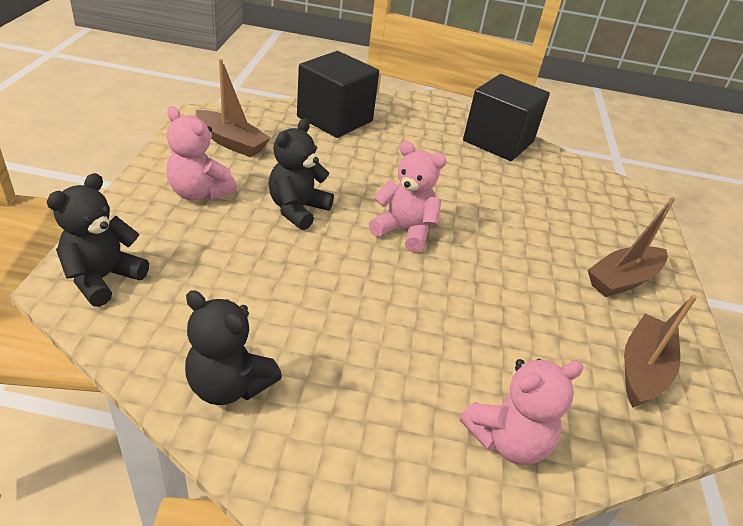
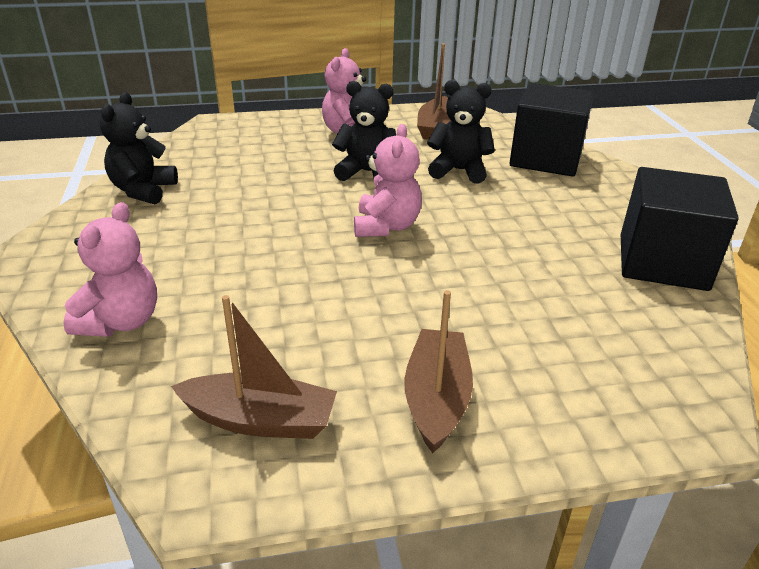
camera: 75 degrees right, 5 degrees down
black teddy bear [47,173,149,307] -> black teddy bear moved to [427,80,495,183]
pink teddy bear [460,359,584,465] -> pink teddy bear turned 120 degrees counterclockwise [63,202,157,337]
brown boat [588,197,675,297] -> brown boat turned 60 degrees clockwise [404,290,473,453]

